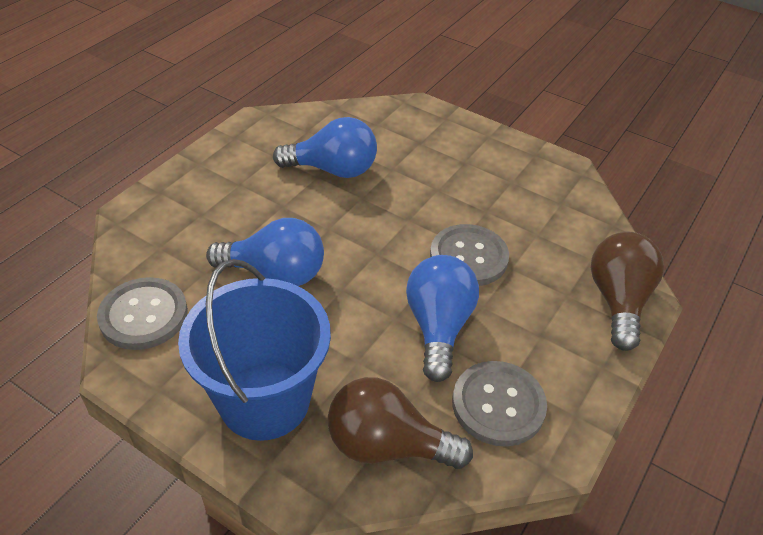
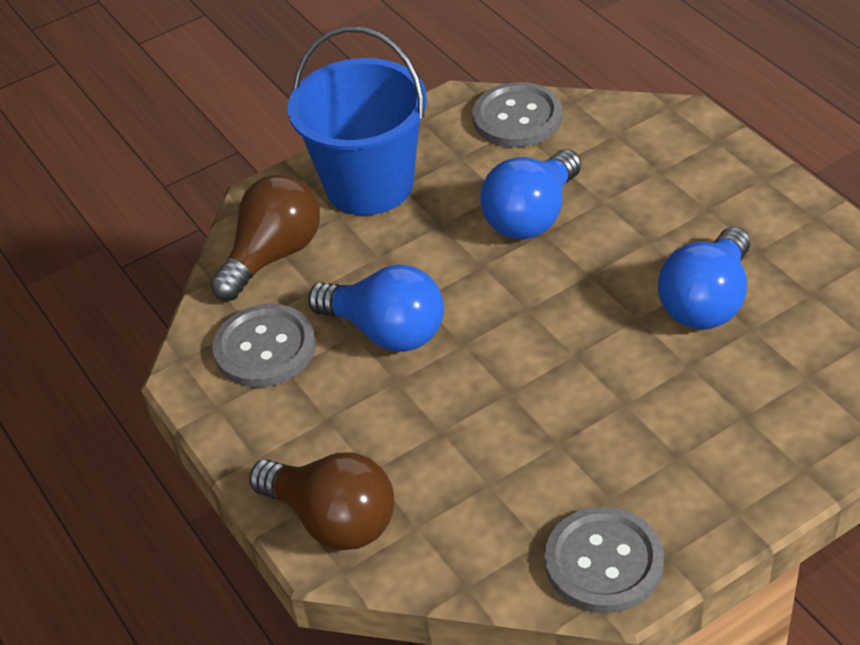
camera: 120 degrees right, 0 degrees up
grey button [430,224,509,286] -> grey button moved to [545,507,664,613]

